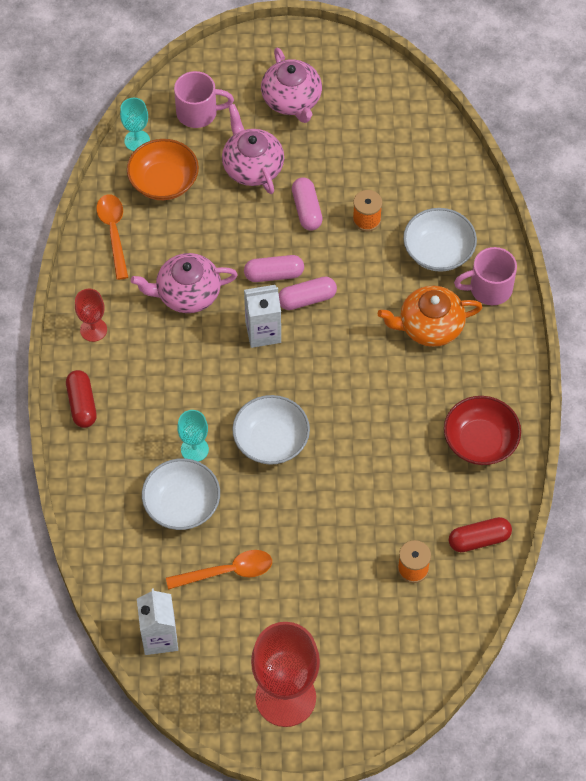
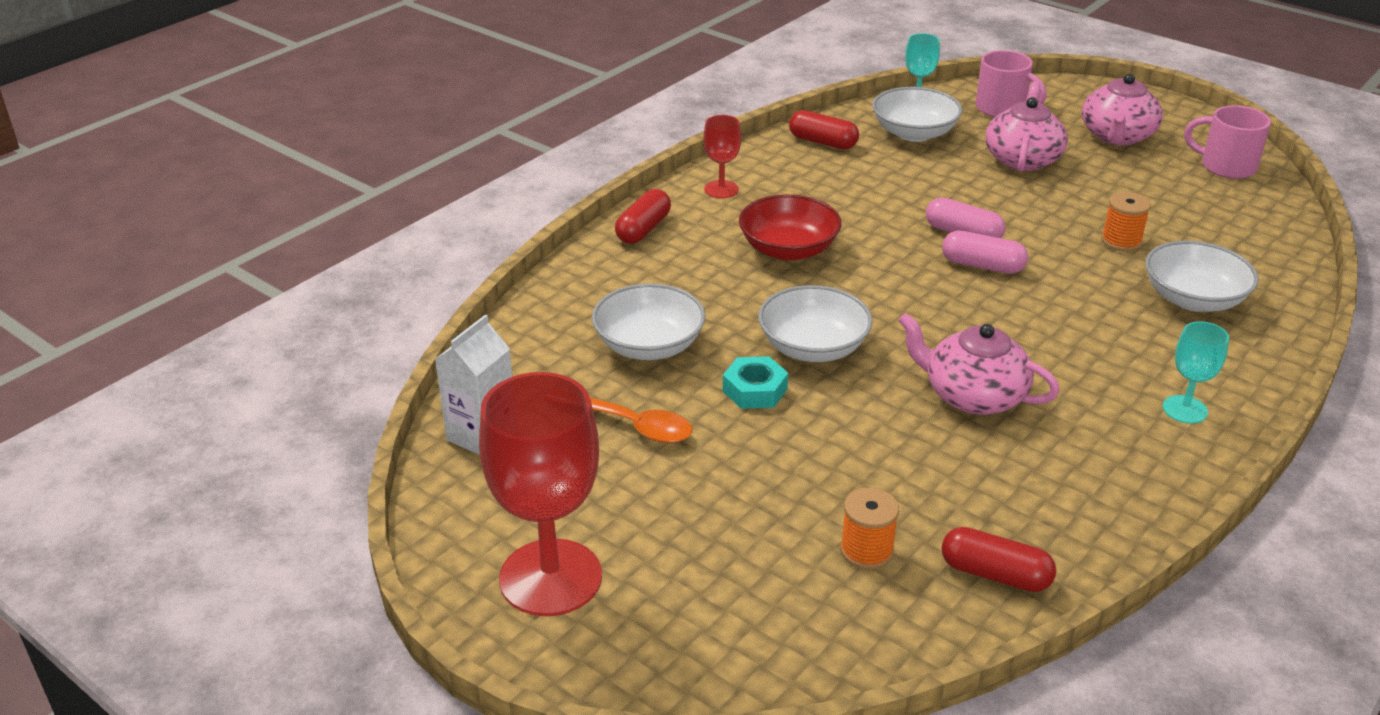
camera: 40 degrees right, 25 degrees down
orange spoon [96,194,128,280] -> red capsule [789,110,859,149]
orange bowl [127,139,199,200] -> white bowl [872,87,962,142]
pink teapot [131,253,238,313] -> pink teapot moved to [898,313,1060,415]
turquoise goblet [177,410,209,462] -> turquoise goblet moved to [1163,321,1229,423]
white carton [244,285,281,348] -> none
pink capsule [292,177,323,231] -> none
orange teapot [378,286,482,347] -> none
red bowl [444,396,521,465] -> red bowl moved to [739,194,842,261]
pink mug [454,247,517,305] -> pink mug moved to [1184,105,1271,179]
none -> turquoise nut [723,356,788,409]

